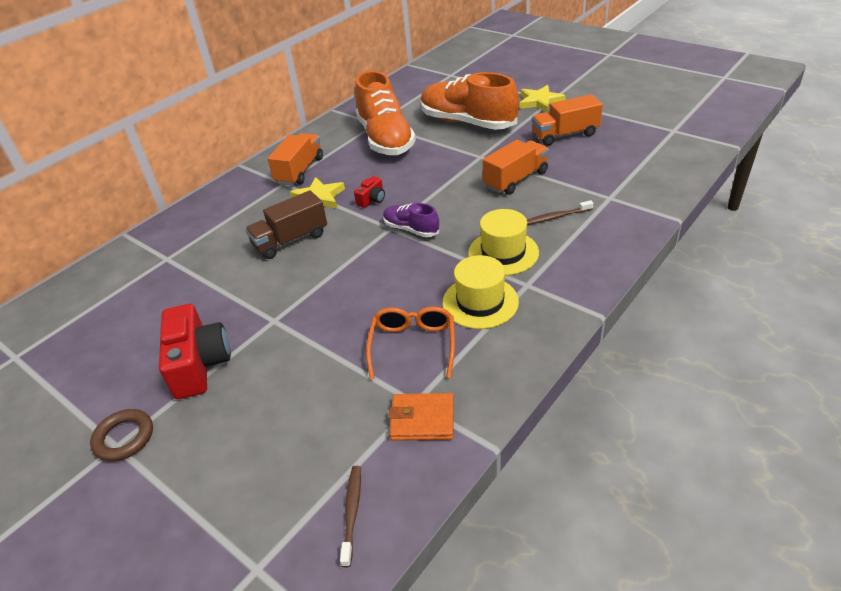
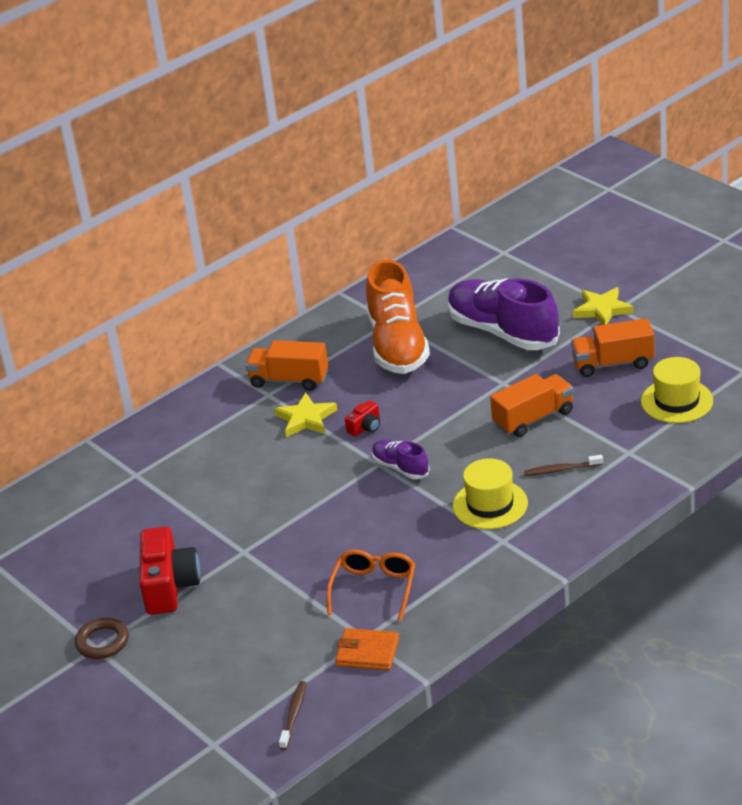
camera: 10 degrees right, 5 degrees down
brown truck [245,190,327,259] -> none
orange truck [268,133,323,185] -> orange truck turned 105 degrees counterclockwise [245,340,328,391]
orange shoe [421,72,519,130] -> purple shoe [448,278,560,350]
yellow hat [442,255,519,329] -> yellow hat moved to [641,357,713,423]

